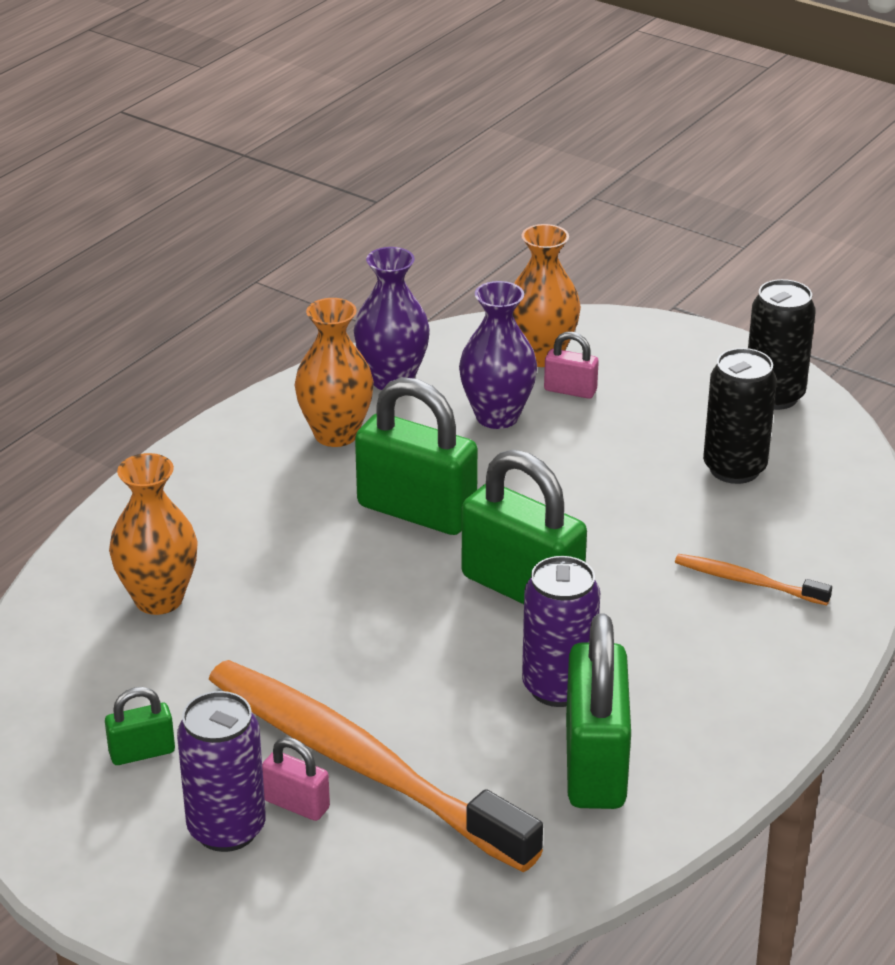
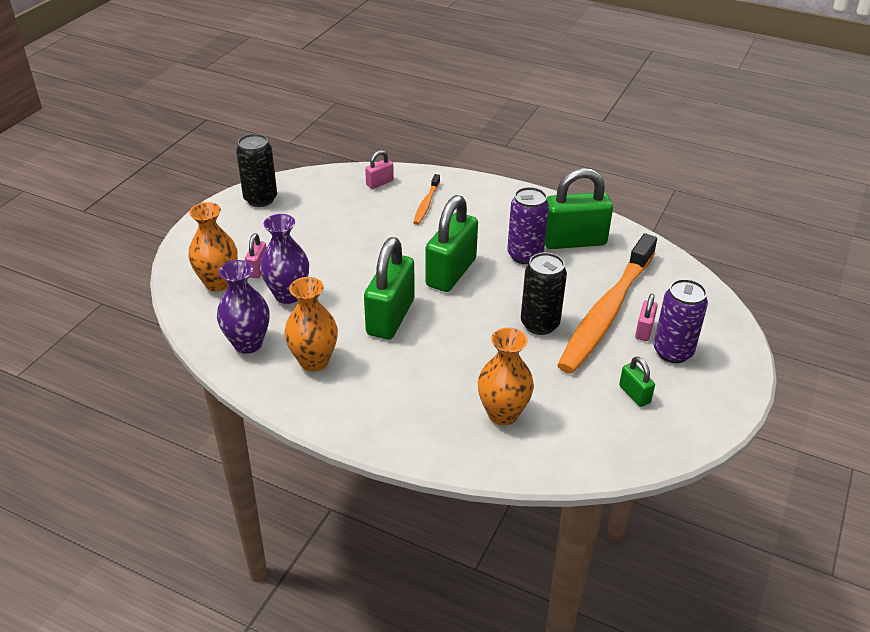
camera: 100 degrees left, 5 degrees up
black can [703,348,777,484] -> black can moved to [521,252,567,335]
none -> pink padlock [365,150,394,189]

